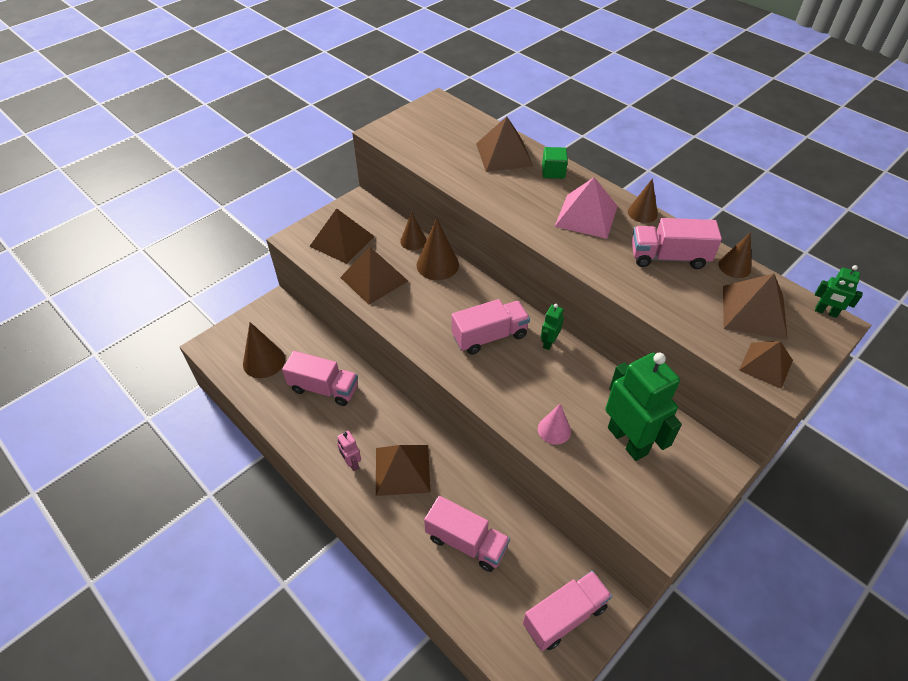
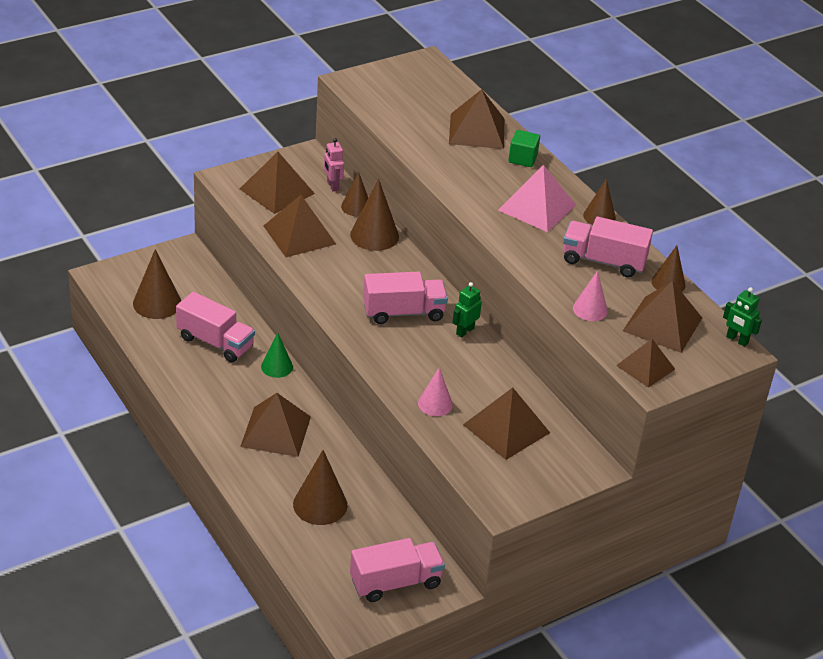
camera: 10 degrees right, 10 degrees down
pink robot [337,431,361,471] -> pink robot moved to [324,138,344,191]
pink truck [424,496,510,572] -> brown cone [293,450,348,525]
green robot [605,353,682,461] -> brown pyramid [463,388,550,460]
none -> green cone [261,333,293,378]
none -> pink cone [573,271,608,321]

